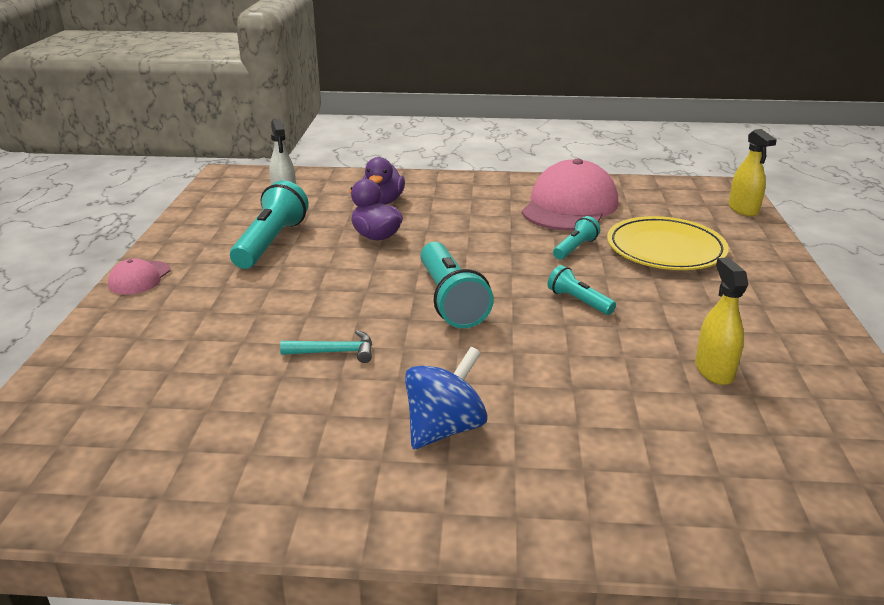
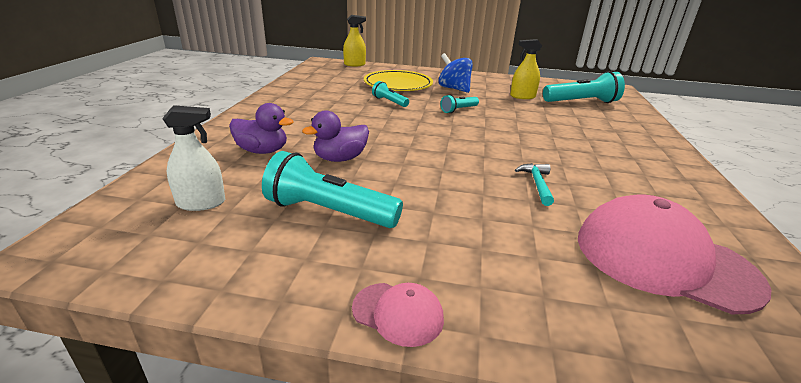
camera: 85 degrees left, 0 degrees up
blue spinning top [405,347,488,449] -> blue spinning top moved to [438,53,473,93]
turquoise flashlight [420,242,494,328] -> turquoise flashlight moved to [543,71,625,103]
pink cap [522,159,618,231] -> pink cap moved to [578,195,772,314]

